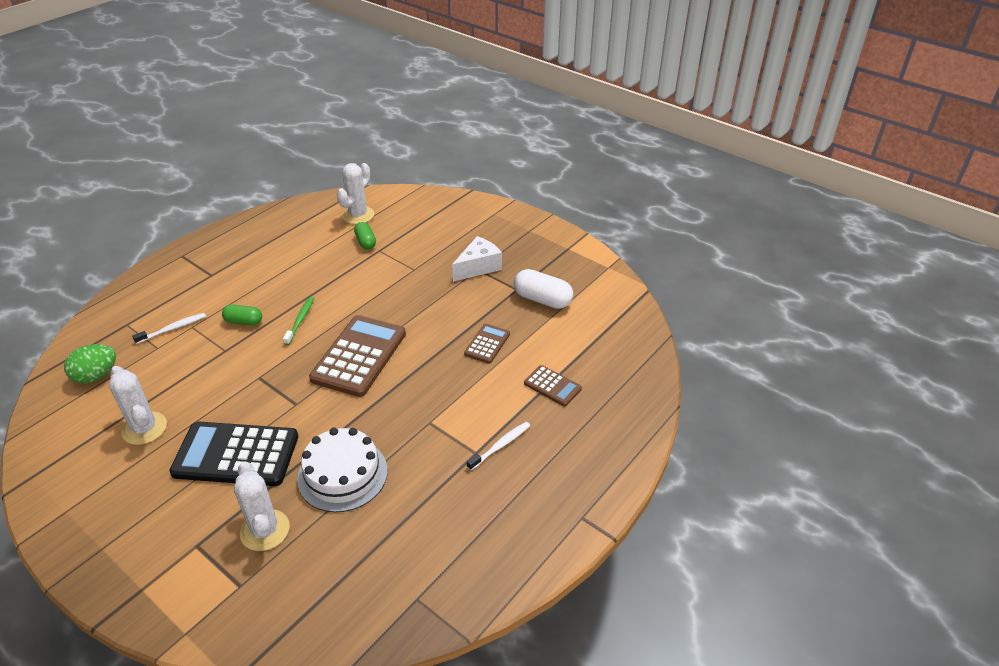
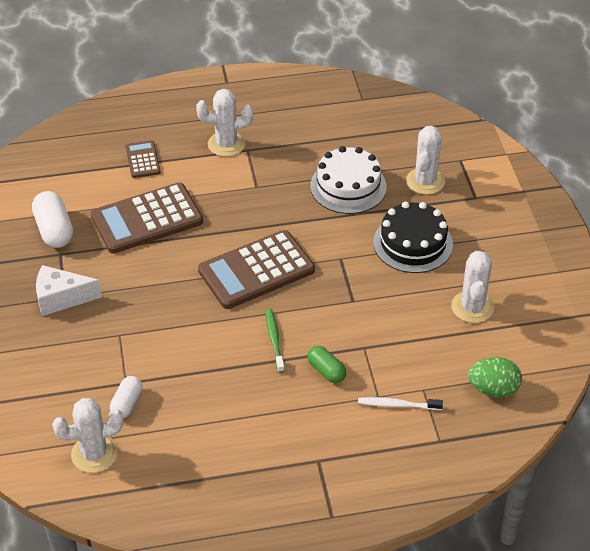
camera: 140 degrees left, 5 degrees up
black calculator [169,422,298,486] -> black cake [373,202,453,273]
green toothbrush [283,297,314,345] -> green toothbrush turned 120 degrees clockwise [266,309,285,373]
green capsule [354,222,376,249] -> white capsule [110,376,143,418]
brown calculator [464,324,510,364] -> brown calculator [91,182,203,254], size x1.99
white toothbrush [467,422,530,470] -> white cactus [196,89,253,157]

